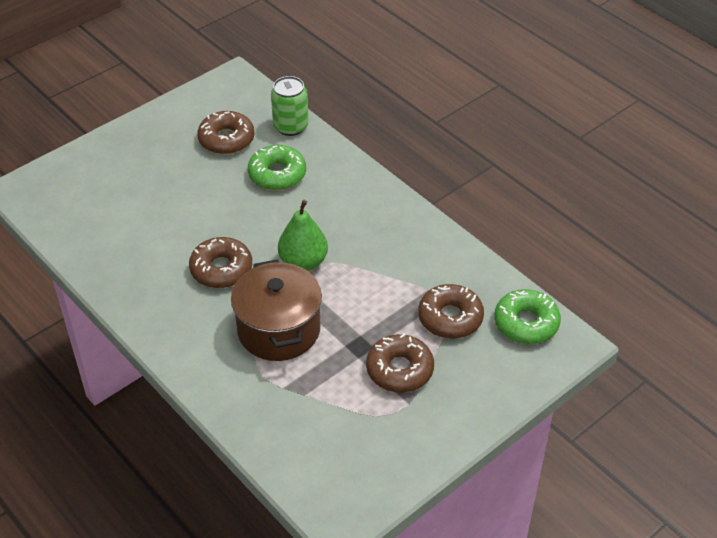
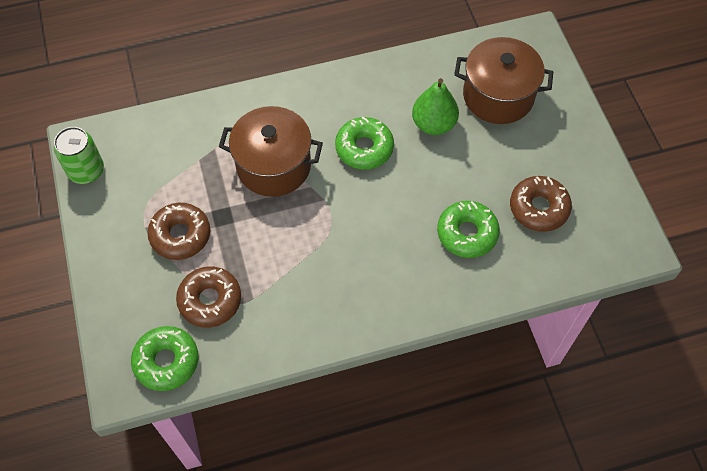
camera: 115 degrees right, 15 degrees up
brown donut [189,237,252,288] -> green donut [335,117,394,170]
green can [271,76,309,136] -> green can moved to [54,127,104,184]
green pear [278,200,328,271] -> green pear moved to [412,78,459,135]
none -> brown pot [454,37,553,124]

